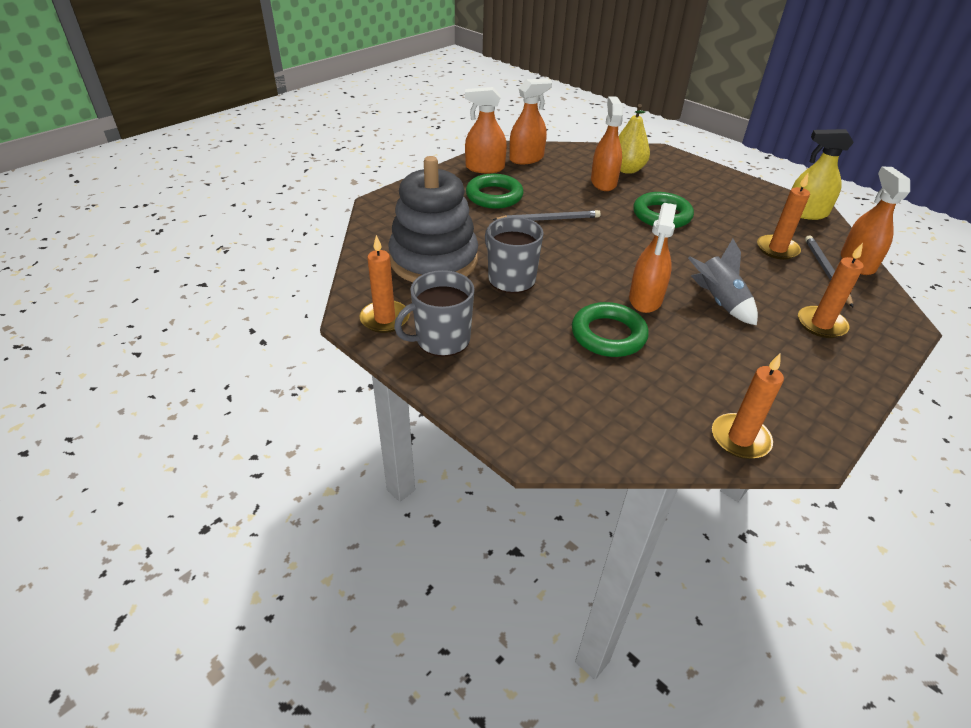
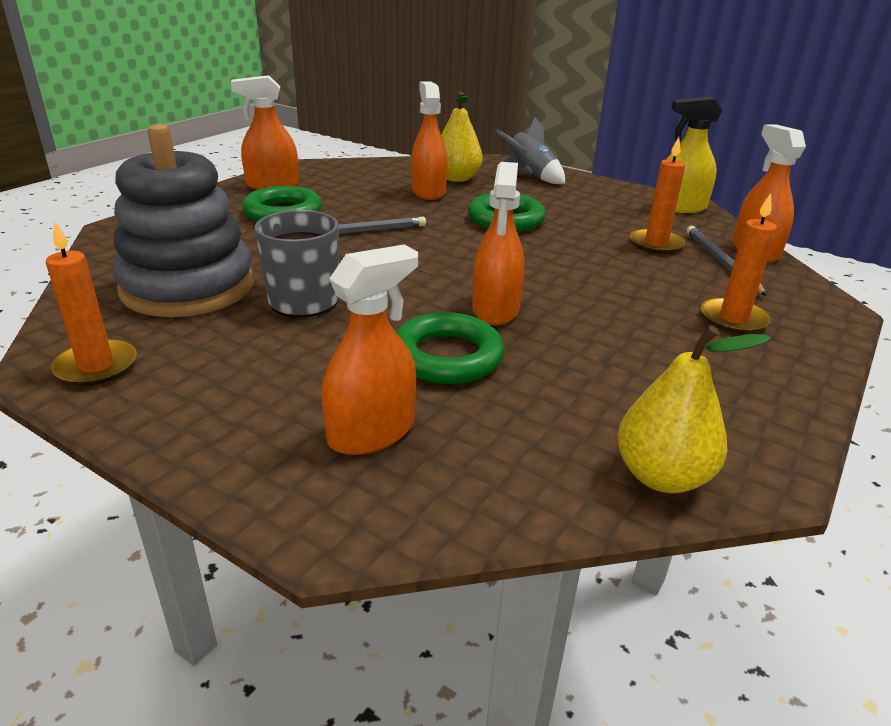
camera: 10 degrees left, 10 degrees down
grey mug [394,270,475,357] -> none
orange spray bottle [509,79,552,164] -> orange spray bottle moved to [321,244,418,455]
grey rocket [688,239,758,325] -> grey rocket moved to [496,117,565,184]
orange candle [712,354,784,459] -> yellow pear [617,325,771,493]

